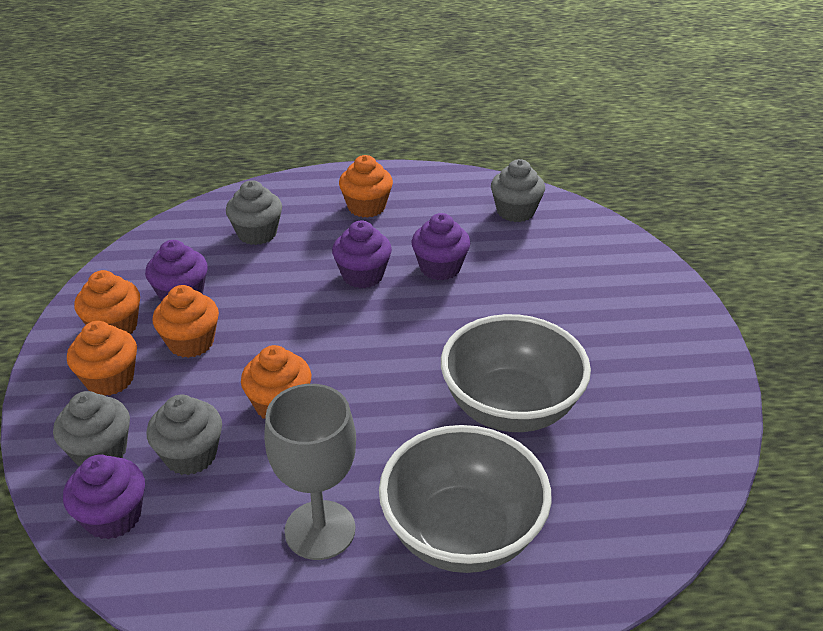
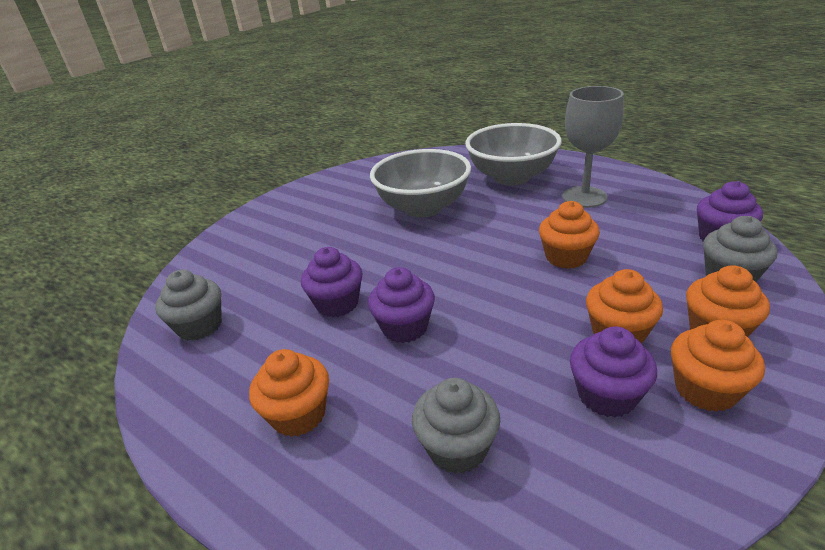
camera: 135 degrees left, 5 degrees down
grey cupcake [146,395,222,475] -> none

